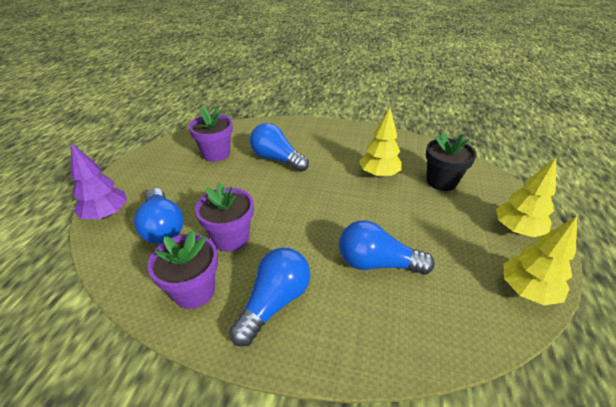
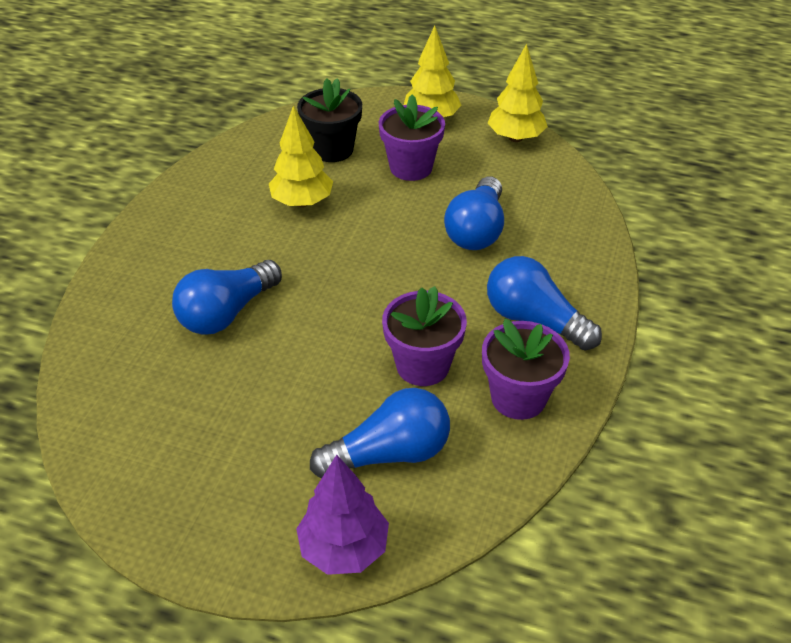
camera: 85 degrees left, 5 degrees up
purple flower pot [188,107,233,162] -> purple flower pot moved to [379,94,445,181]

